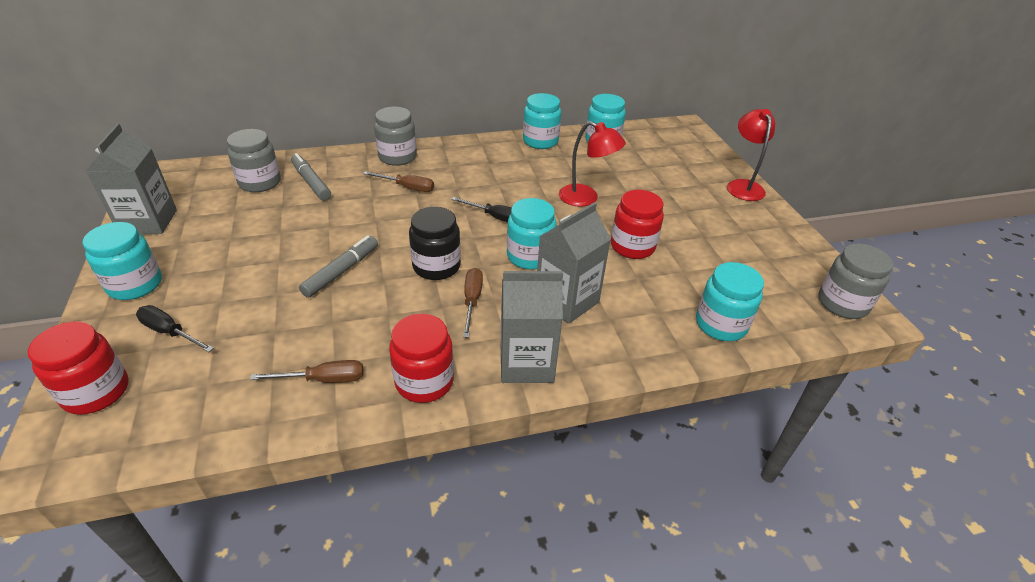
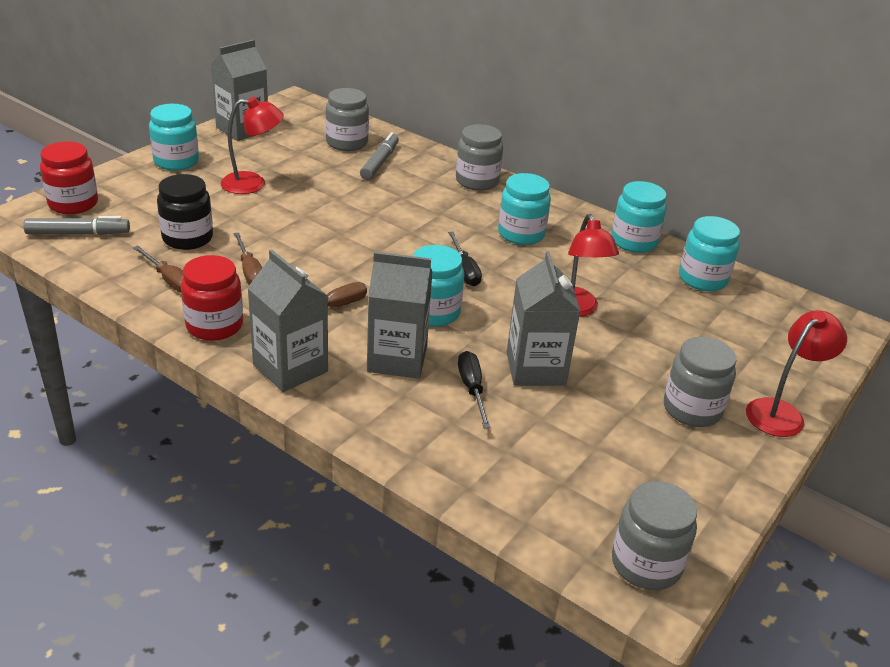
camera: 50 degrees right, 5 degrees down
black screwdriver [136,305,214,352] -> black screwdriver moved to [458,351,491,428]
grey marker [299,235,378,298] -> grey marker moved to [23,216,130,235]
brown screwdriver [363,171,434,192] -> brown screwdriver moved to [234,232,262,285]
black jar [409,207,461,280] -> black jar moved to [157,174,213,250]
red jar [611,190,664,259] -> grey carton [507,251,580,386]
turquoise jar [696,262,764,341] -> turquoise jar moved to [498,173,551,245]
none -> red lamp [221,97,284,194]
none -> grey jar [664,337,736,427]

